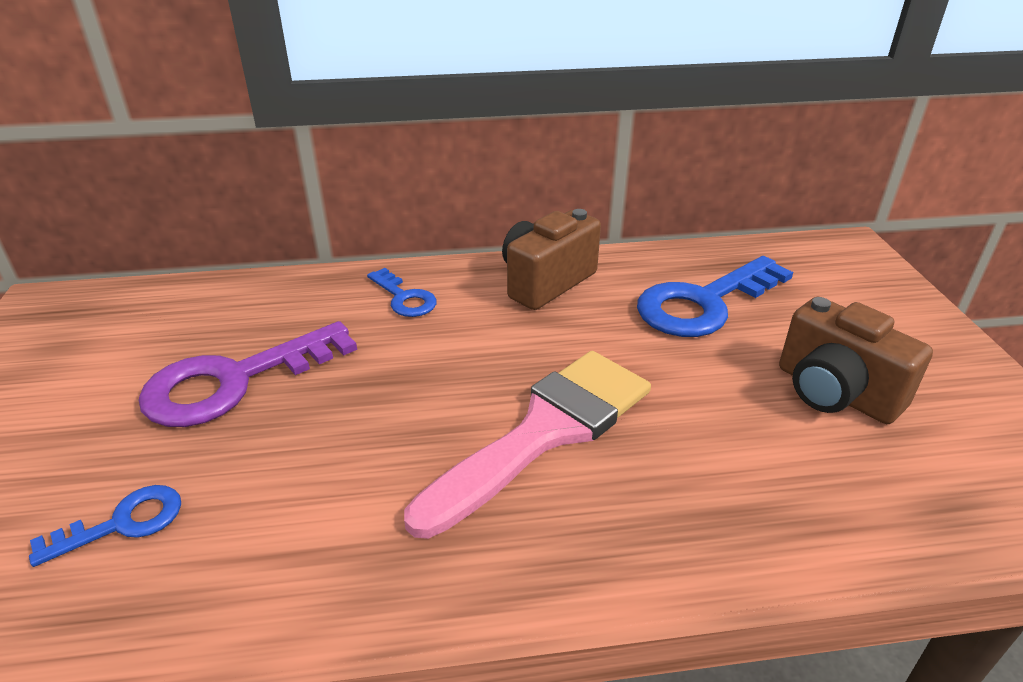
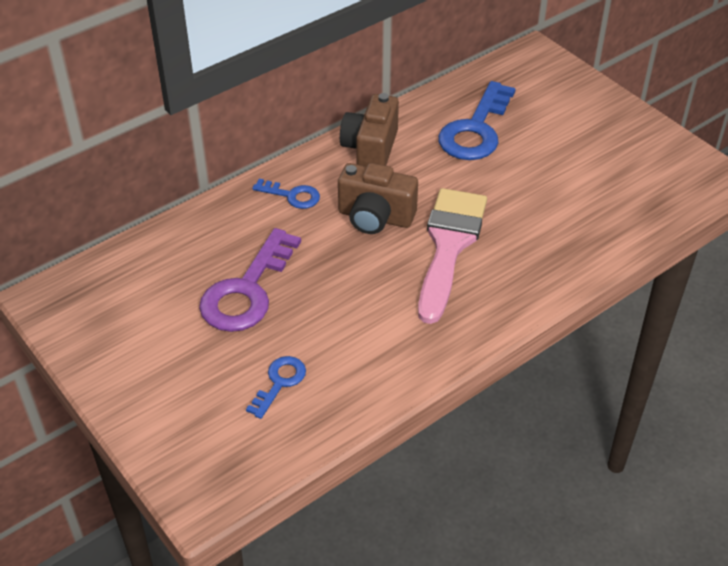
camera: 30 degrees left, 10 degrees up
brown camera [779,297,933,424] -> brown camera moved to [338,163,418,234]

